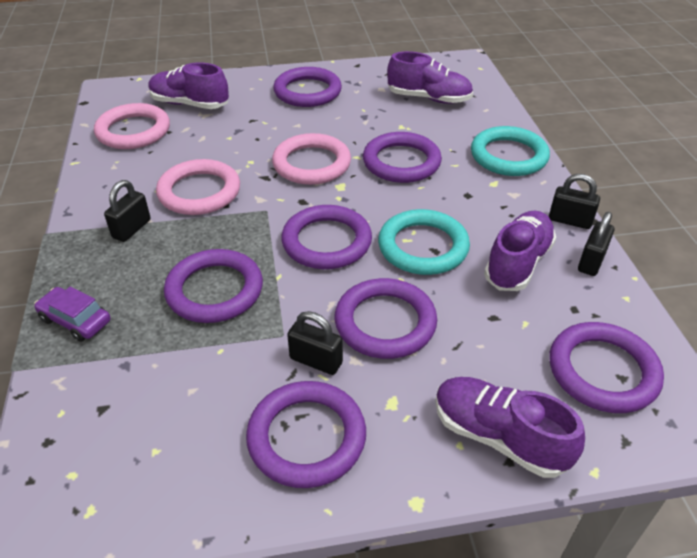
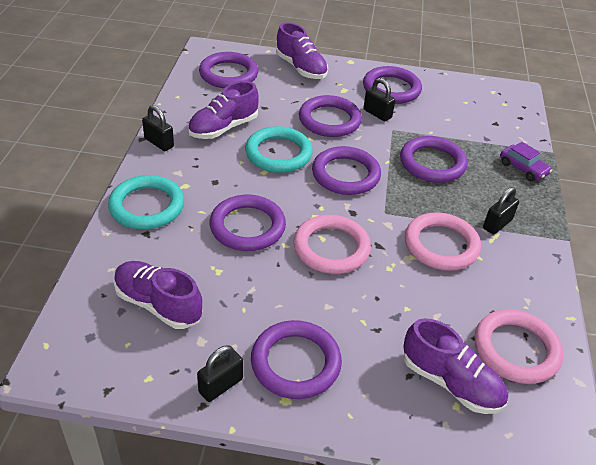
camera: 165 degrees left, 0 degrees up
black padlock [578,212,614,276] -> black padlock moved to [197,345,243,402]

